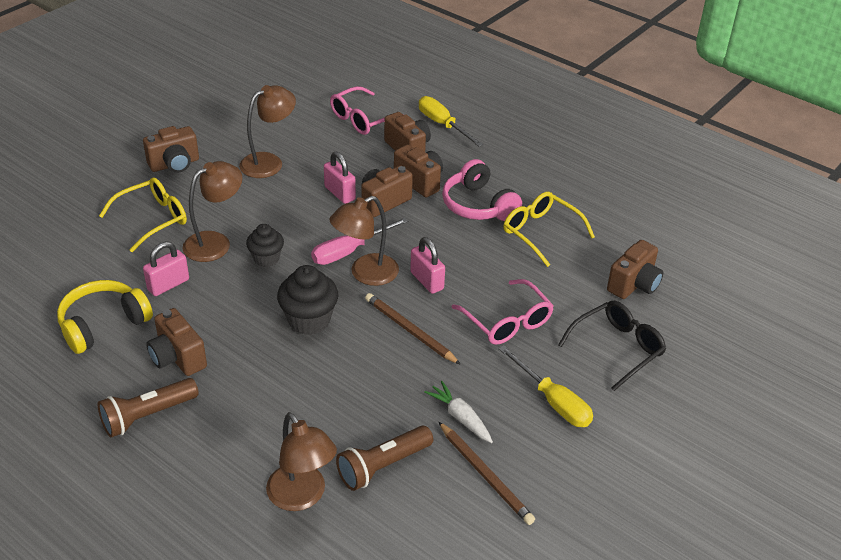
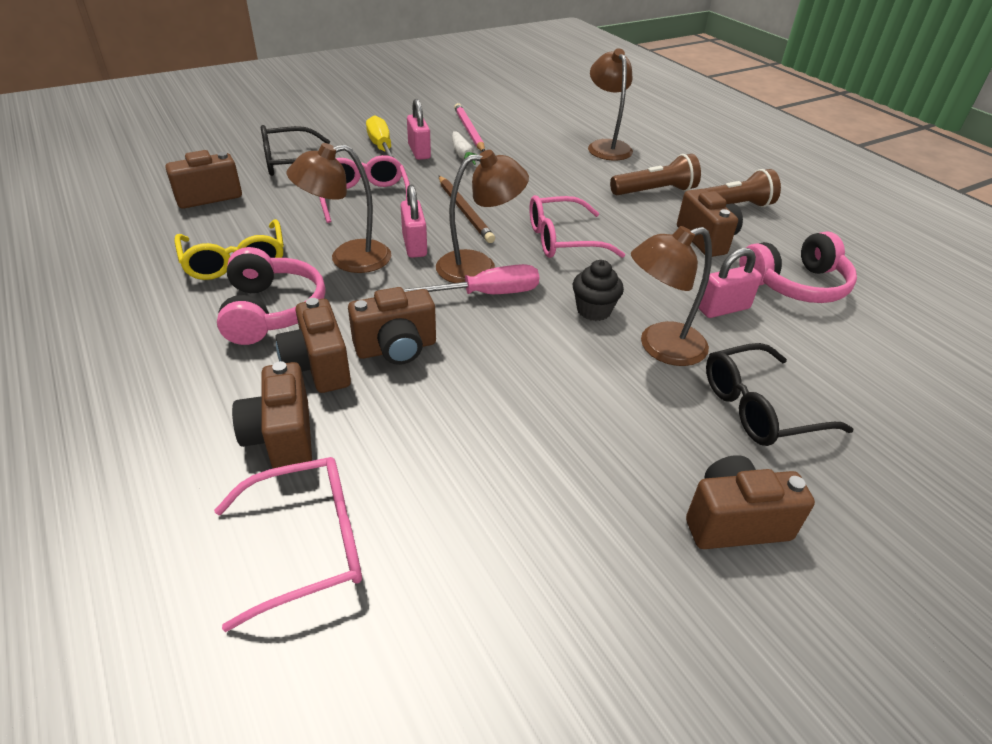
camera: 160 degrees left, 0 degrees up
yellow headphones [57,280,153,354] -> pink headphones [739,231,857,303]
yellow glasses [99,177,187,252] -> black glasses [706,343,854,446]
brown lamp [239,85,296,178] -> brown lamp moved to [287,143,392,273]
black cupcake [277,265,338,335] -> pink glasses [529,195,625,258]
pink padlock [324,152,356,204] -> pink padlock moved to [407,99,431,160]
brown flashlight [336,425,433,491] -> brown flashlight moved to [610,154,701,195]
yellow screwdriver [419,96,483,147] -> none
brown pencil [438,421,535,525] -> pink pencil [454,103,485,152]

